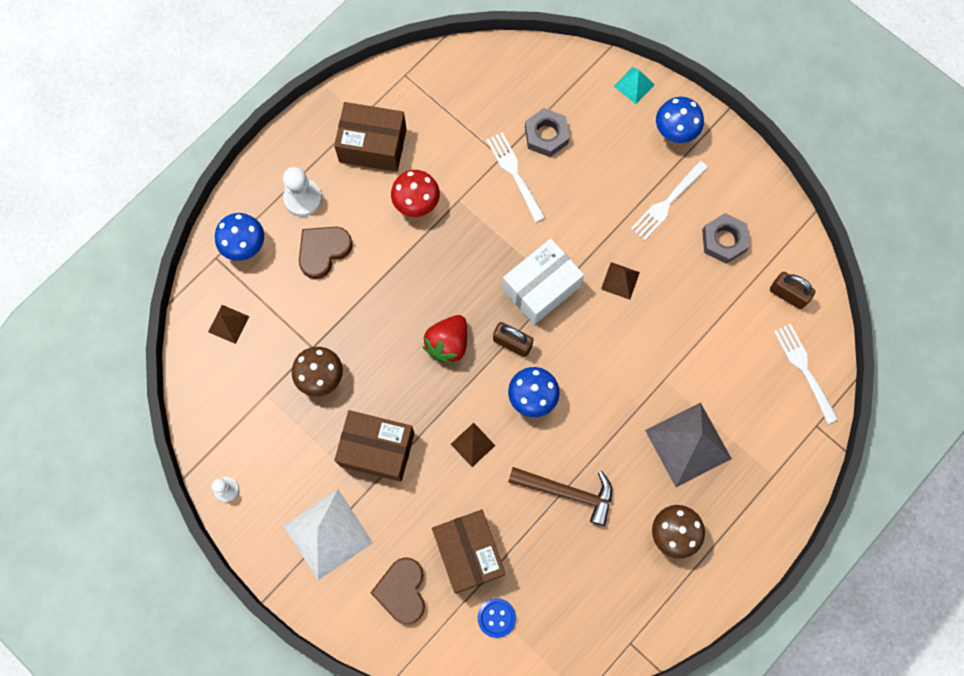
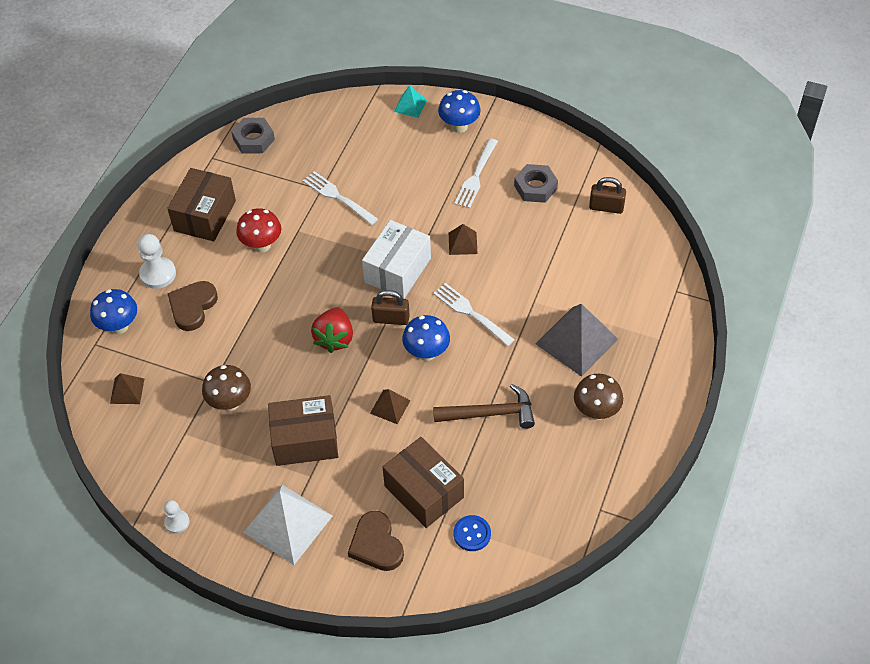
camera: 20 degrees left, 20 degrees down
brown box [334,102,407,172] -> brown box turned 60 degrees counterclockwise [167,168,236,241]
grey nut [525,108,570,157] -> grey nut moved to [231,118,275,153]
white fork [774,324,838,424] -> white fork moved to [433,283,515,346]

